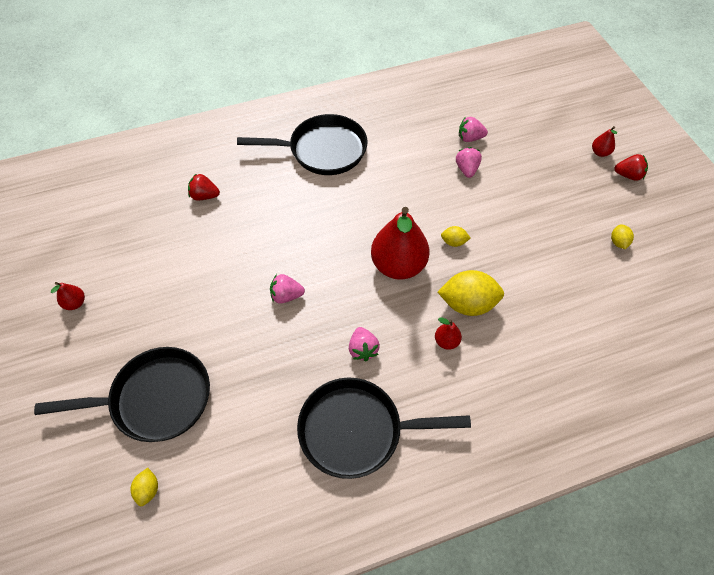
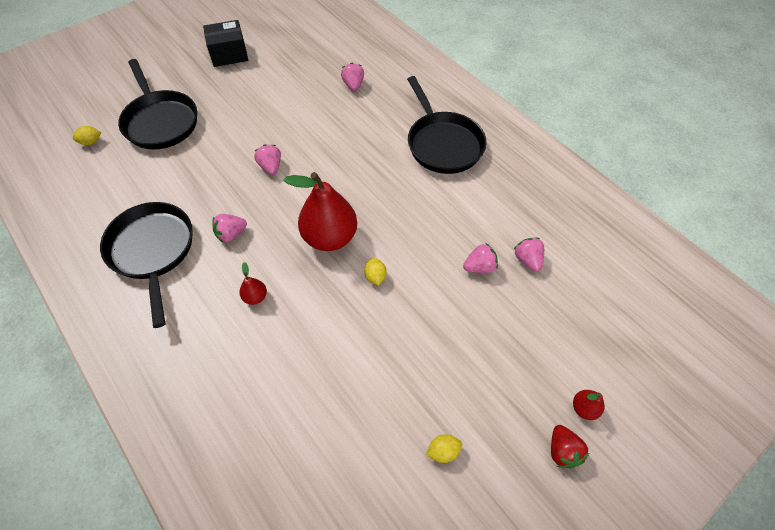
camera: 70 degrees right, 0 degrees up
red pear [51,282,85,310] -> black box [203,20,248,67]
red strawberry [188,173,220,201] -> pink strawberry [341,62,364,91]
yellow lemon [438,270,504,316] -> none

